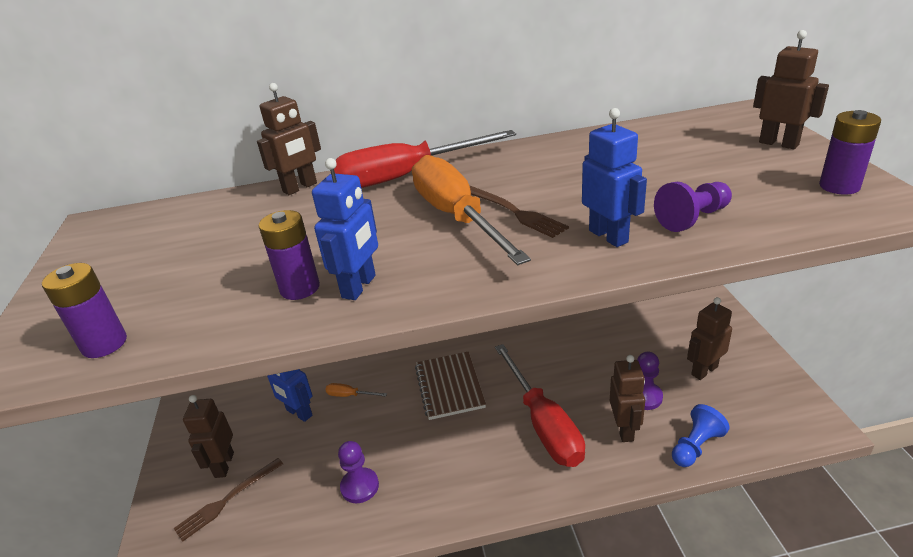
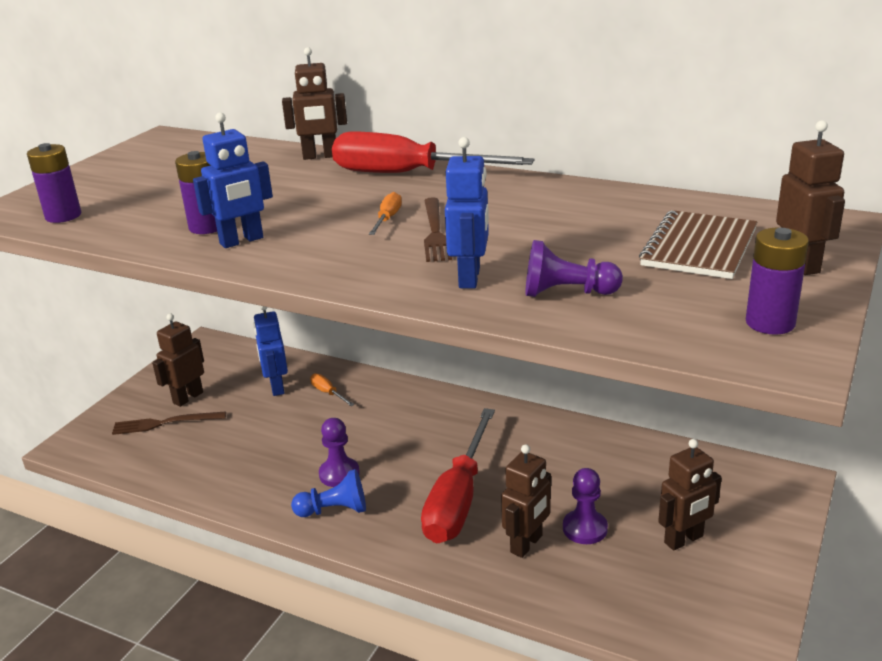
camera: 35 degrees right, 5 degrees down
purple pawn [338,441,379,503] -> purple pawn moved to [319,418,360,487]
orange screwdriver [412,155,531,265] -> orange screwdriver [369,192,402,235], size x0.40
brown notebook [415,351,486,420] -> brown notebook moved to [639,210,757,279]
blue pawn [672,404,730,467] -> blue pawn moved to [291,469,366,517]
brown robot [687,297,732,380] -> brown robot turned 150 degrees clockwise [658,439,722,551]

